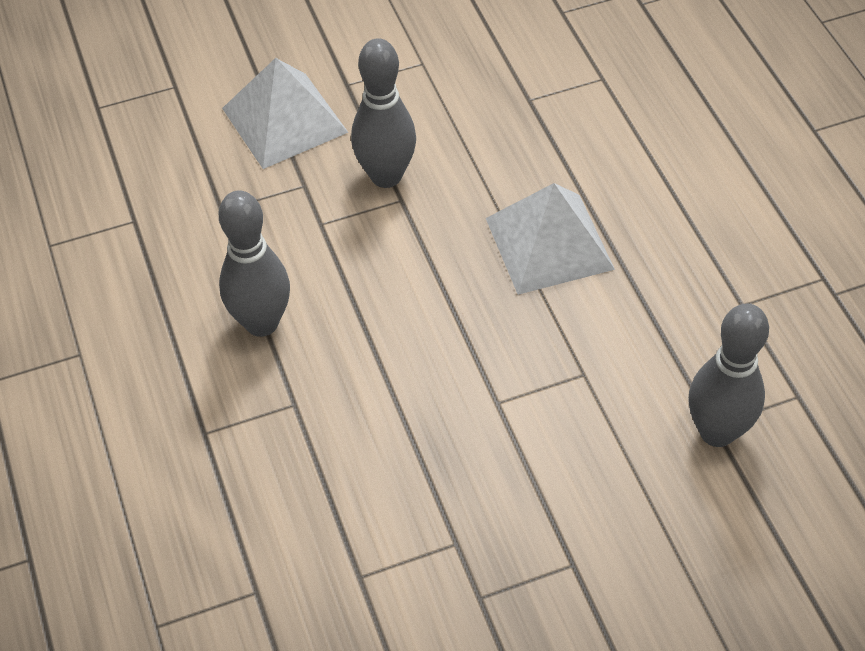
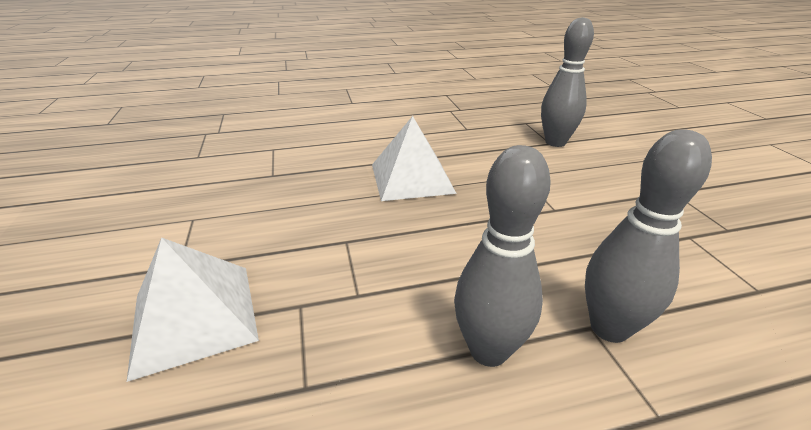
camera: 85 degrees left, 20 degrees down
grey bowling pin [351,38,416,188] -> grey bowling pin moved to [585,129,712,343]

